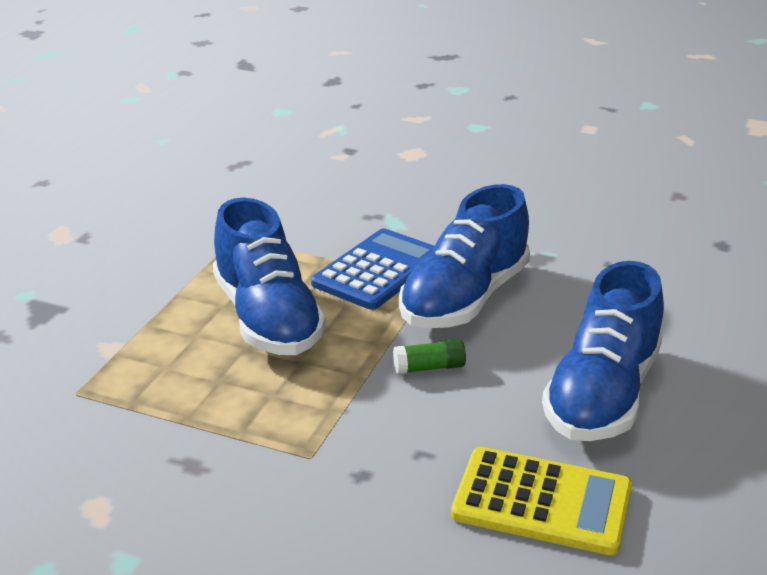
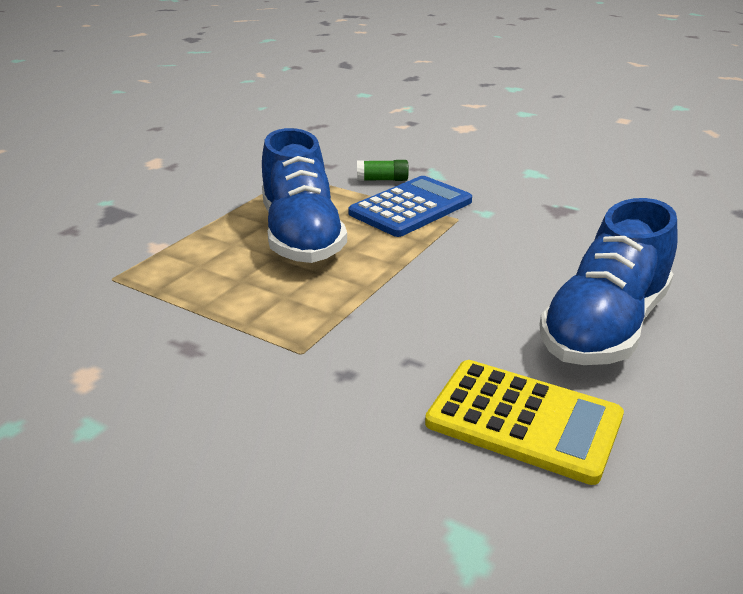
camera: 10 degrees right, 0 degrees up
green glue stick [393,339,466,374] -> green glue stick moved to [357,160,409,181]
blue shoe [399,184,530,328] -> none

